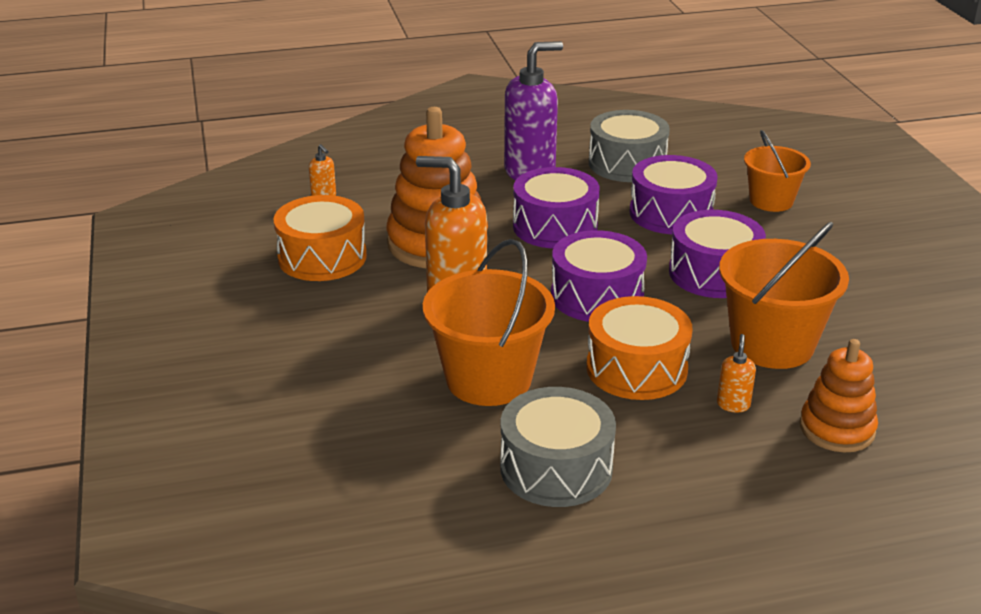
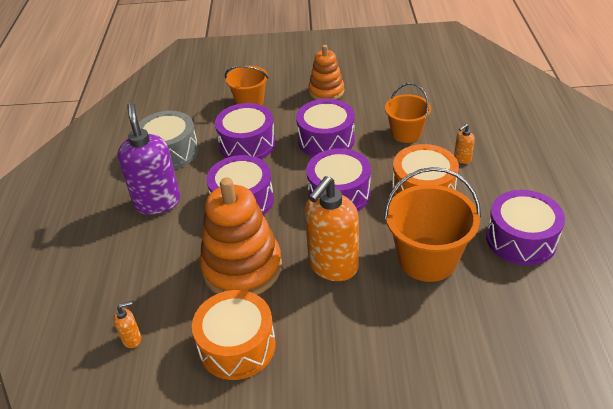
camera: 75 degrees left, 10 degrees up
grey drum [500,387,616,507] -> purple drum [486,190,565,266]
orange soap dispenser [717,334,756,413] -> orange soap dispenser turned 60 degrees counterclockwise [454,124,475,164]
orange bucket [719,222,849,369] -> orange bucket [385,83,431,143], size x0.63
orange stacking toy [800,339,878,452] -> orange stacking toy moved to [308,45,344,100]

